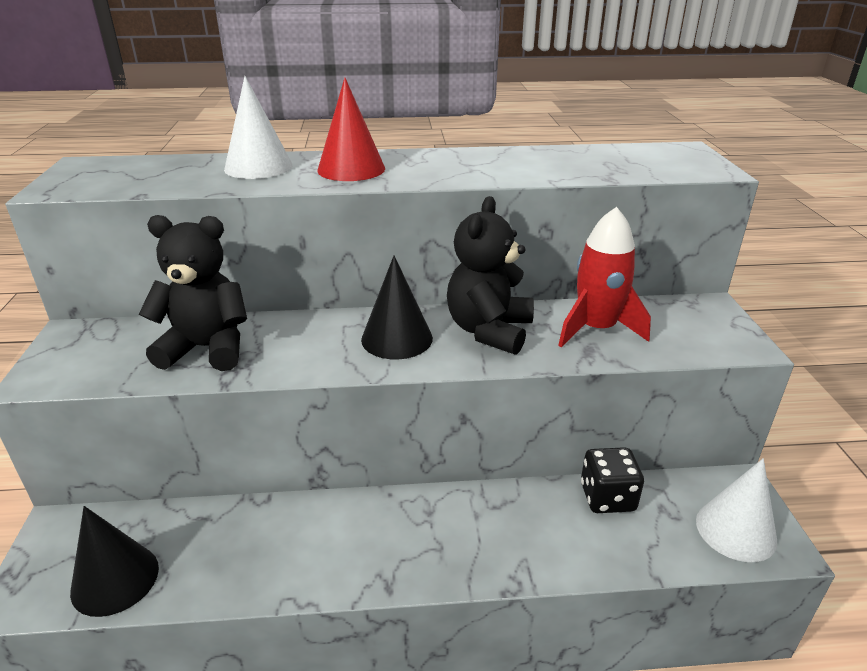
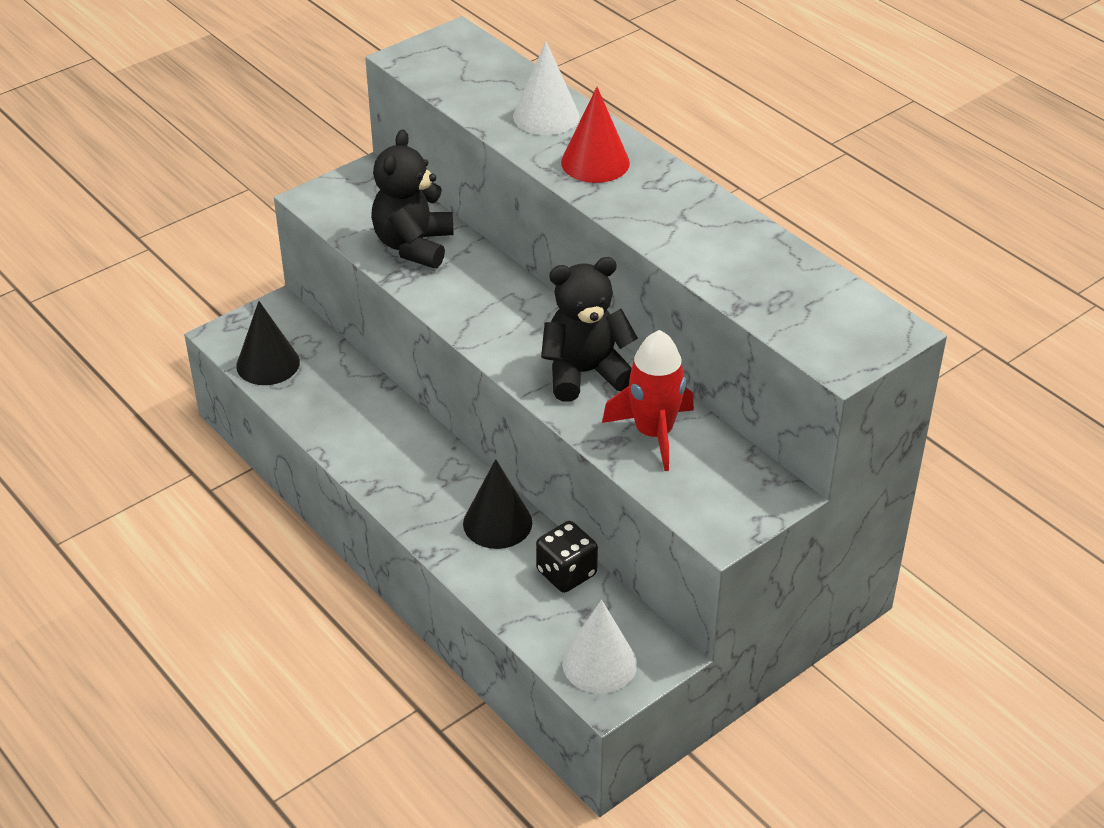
camera: 55 degrees right, 10 degrees up
black teddy bear [139,215,247,371] -> black teddy bear turned 135 degrees counterclockwise [371,129,454,268]
black cone [361,256,433,360] -> black cone moved to [463,459,532,549]

